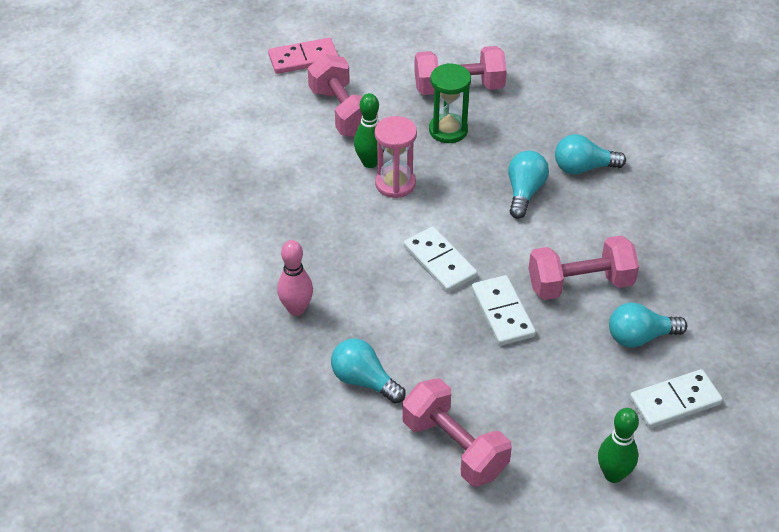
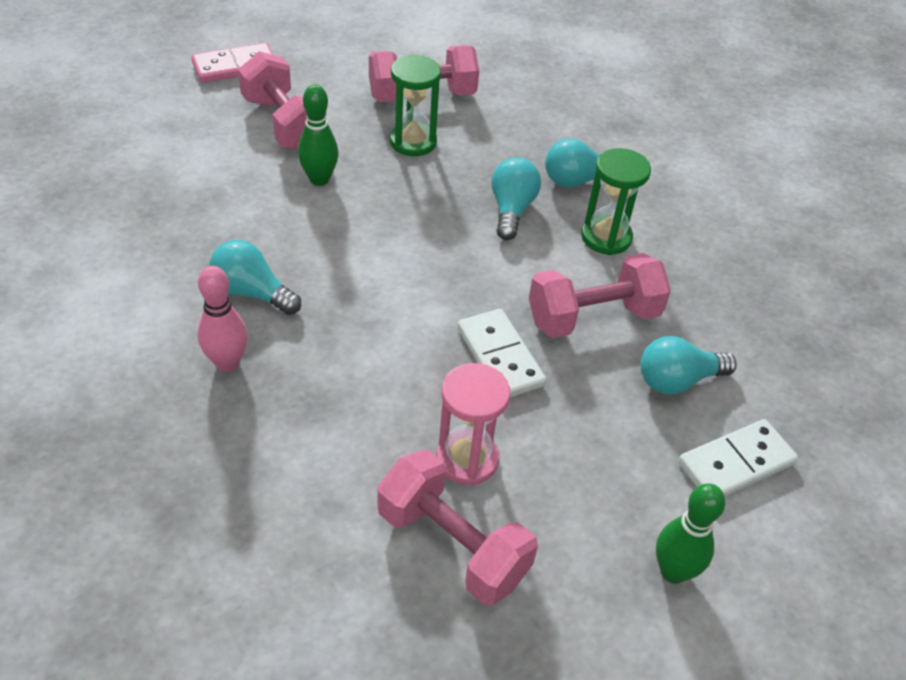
camera: 10 degrees left, 0 degrees up
turquoise light bulb [331,338,406,403] -> turquoise light bulb moved to [209,240,301,315]
pink hourglass [375,116,417,198] -> pink hourglass moved to [436,363,510,486]
white domino [404,227,477,292] -> none
none -> green hourglass [581,148,651,255]

